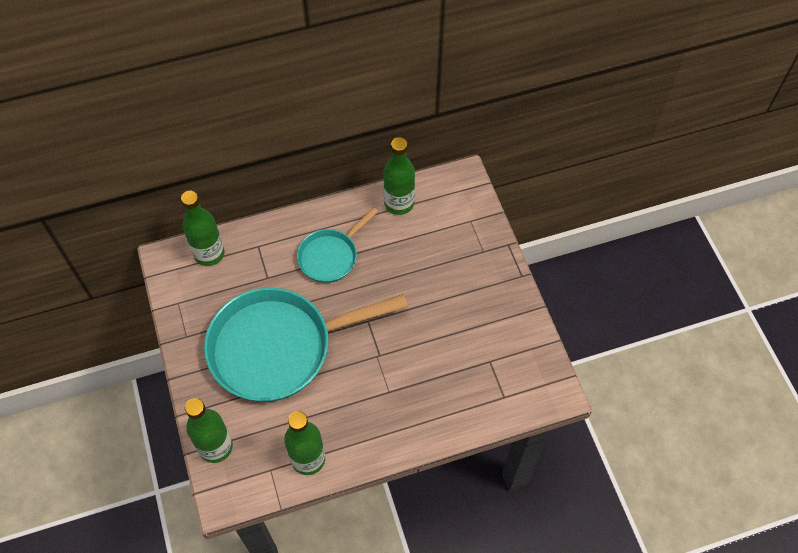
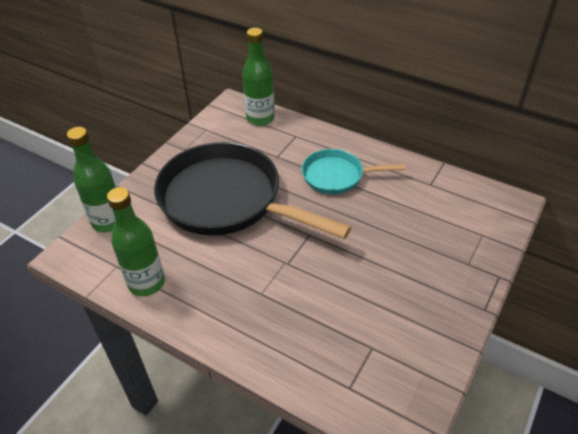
camera: 50 degrees right, 15 degrees down
turquoise pan [204,288,408,402] -> black pan [154,142,352,239]
green bottle [383,137,415,215] -> none

